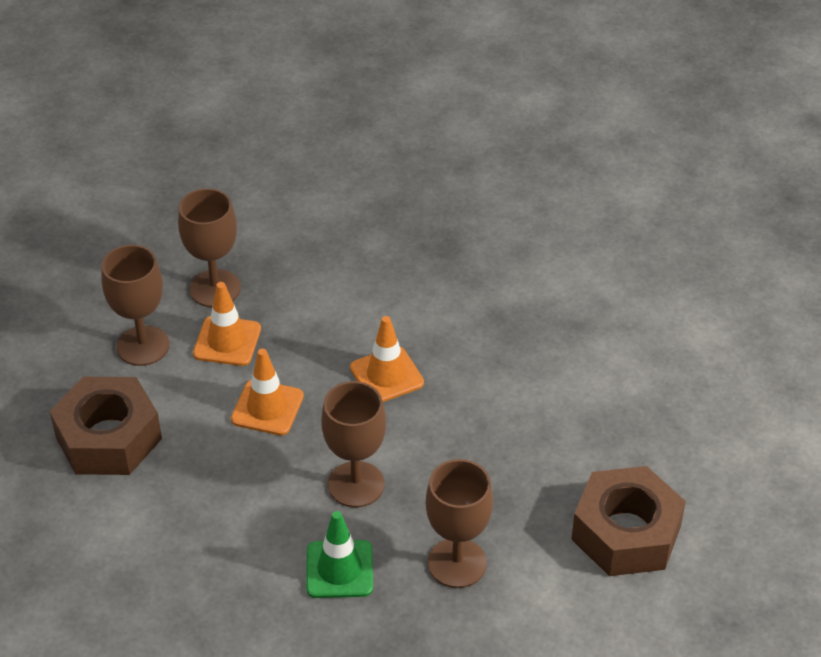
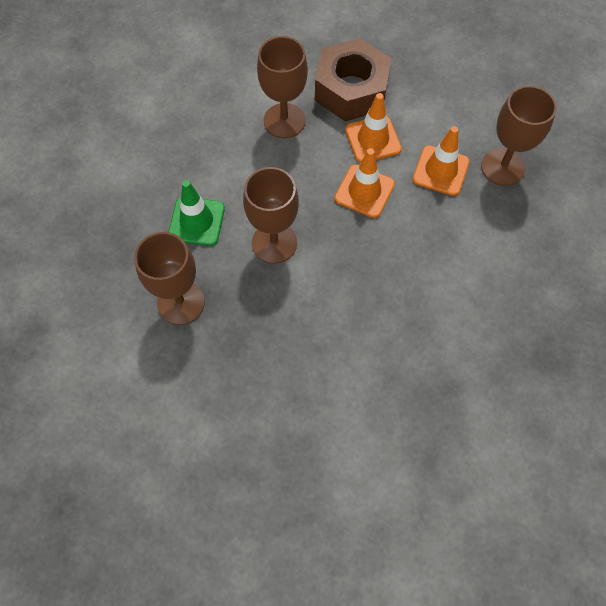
camera: 100 degrees right, 20 degrees up
brown goblet [101,245,170,366] -> brown goblet moved to [257,36,308,138]
orange traffic cone [350,316,424,402] -> orange traffic cone moved to [345,93,402,162]
brown nut [571,466,686,576] -> none

